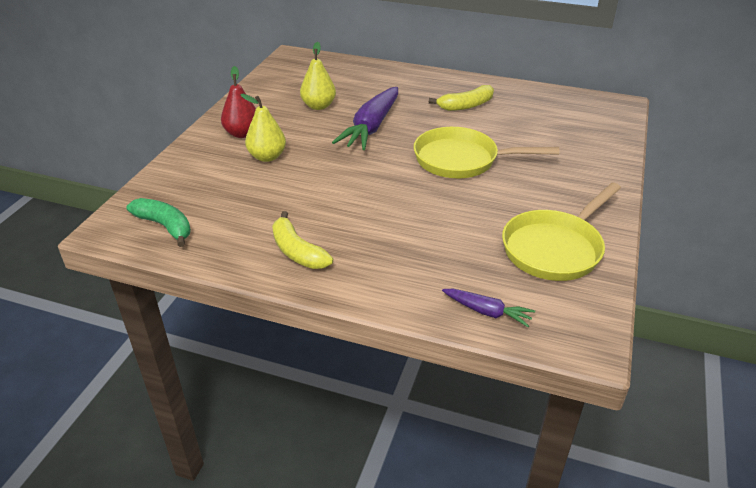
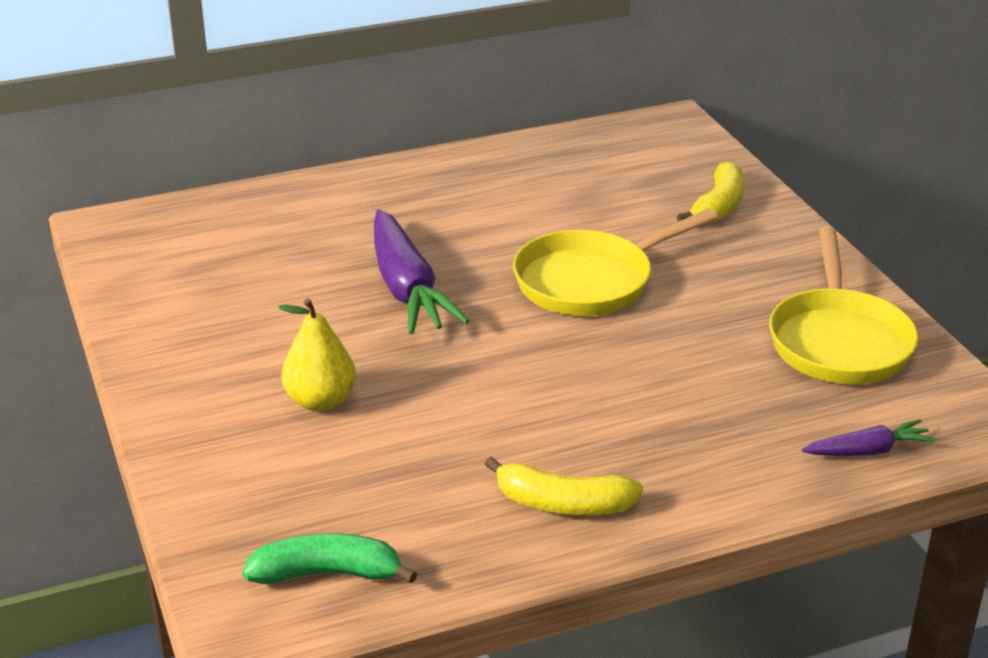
camera: 40 degrees left, 5 degrees down
red pear [221,66,256,138] -> none
yellow pear [300,42,336,110] -> none
yellow banana [429,85,494,111] -> yellow banana moved to [677,161,744,224]

